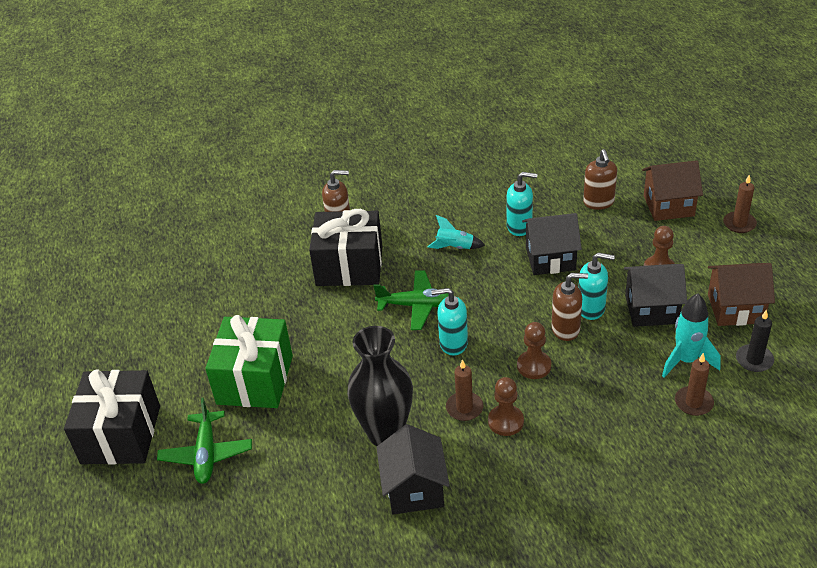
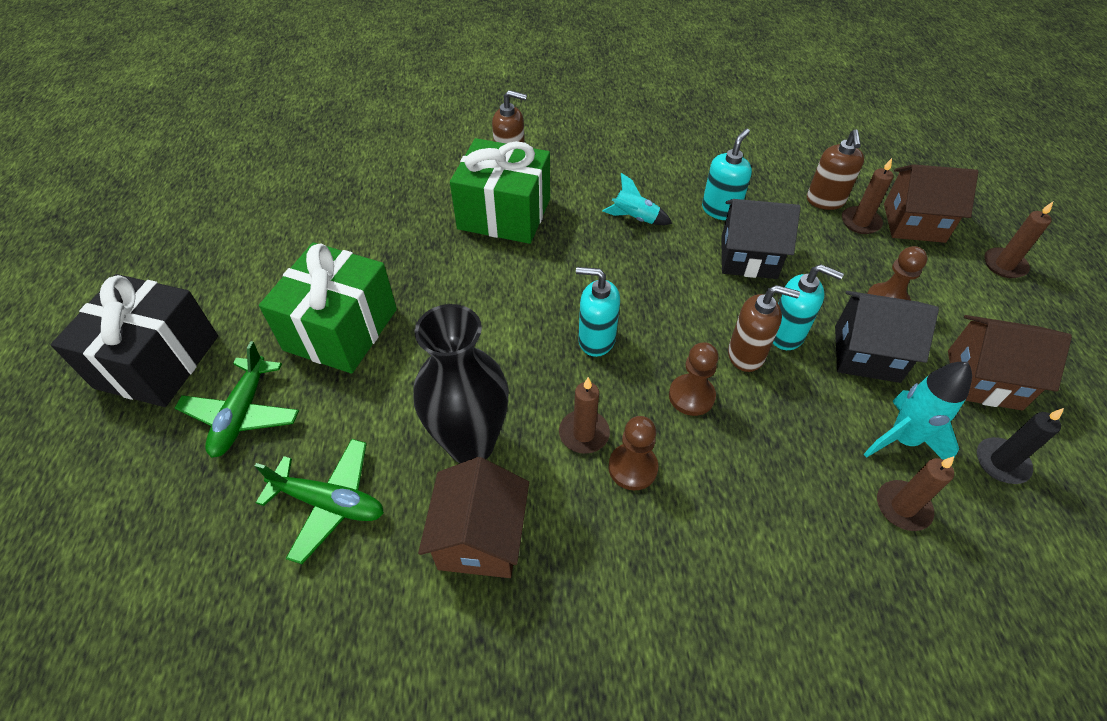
camera: 10 degrees right, 10 degrees up
black gift [309,209,382,286] -> green gift [450,138,550,244]
green plane [373,270,449,330] -> green plane moved to [255,439,384,564]
black house [376,424,450,515] -> brown house [418,457,529,578]
turquoise soap dispenser [507,172,537,236] -> turquoise soap dispenser turned 75 degrees counterclockwise [702,129,752,220]
none -> brown candle [842,158,894,234]

